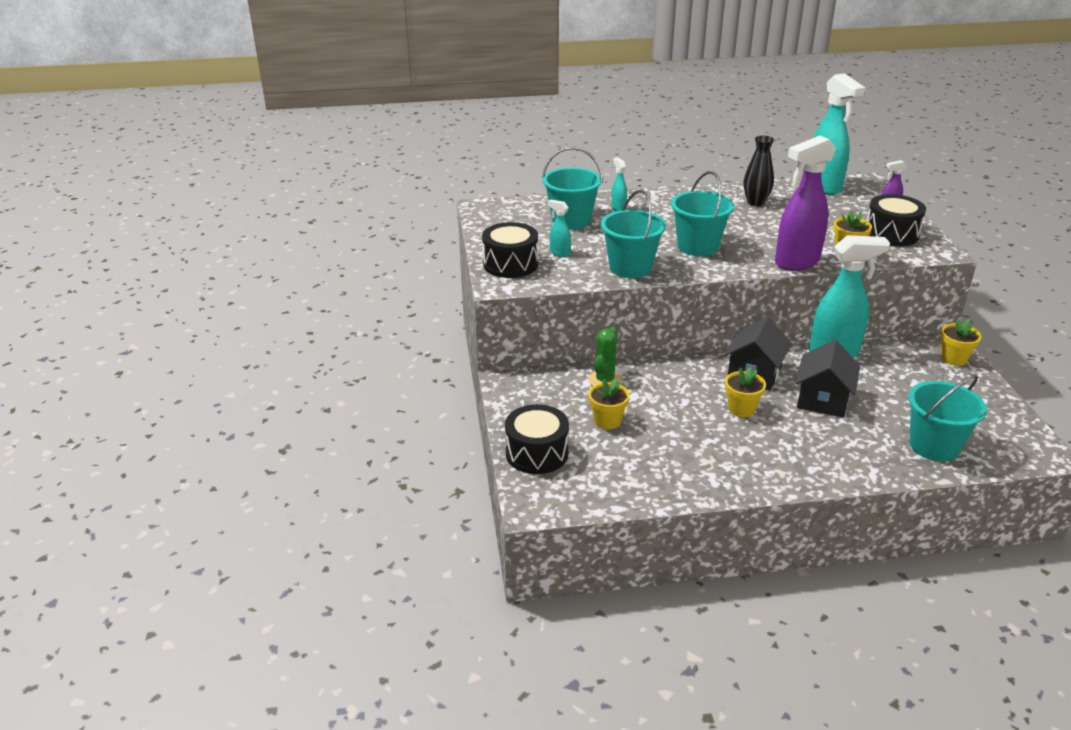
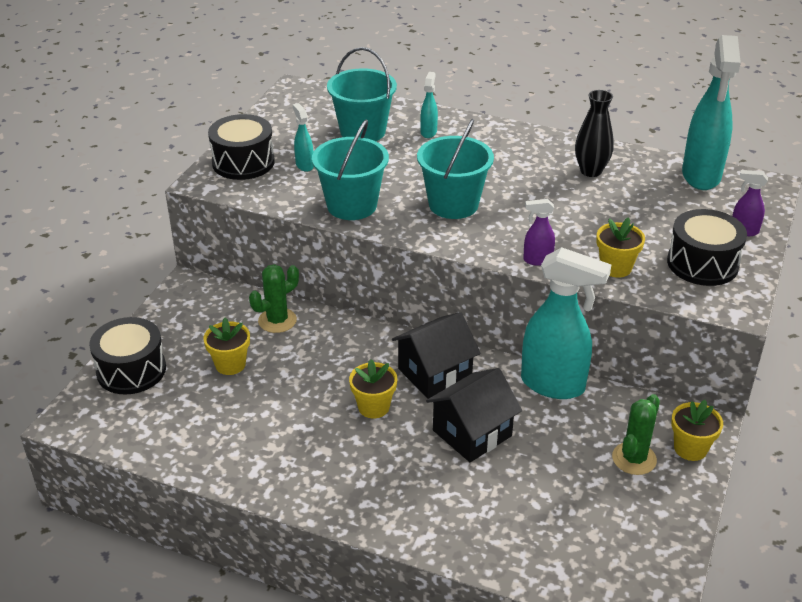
camera: 30 degrees right, 5 degrees up
purple spray bottle [775,135,836,271] -> purple spray bottle [523,199,555,266], size x0.44
turquoise bucket [908,375,987,461] -> none
none -> green cactus [612,394,660,475]

